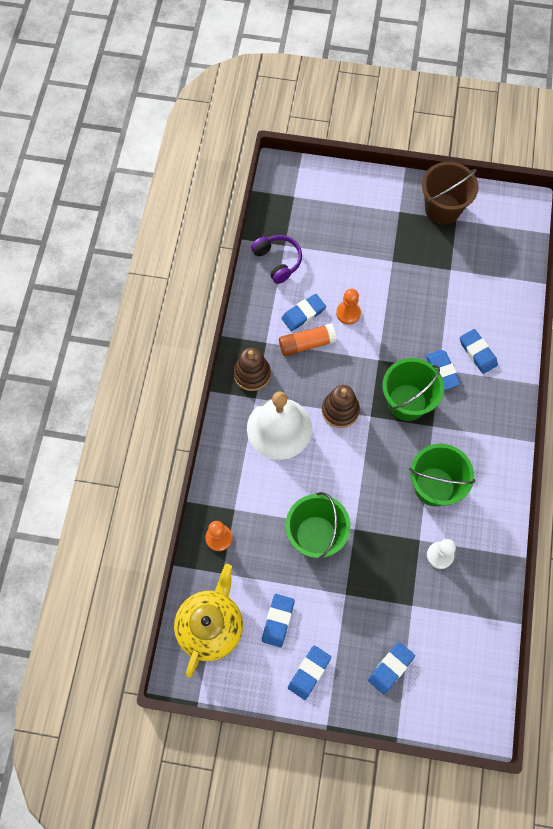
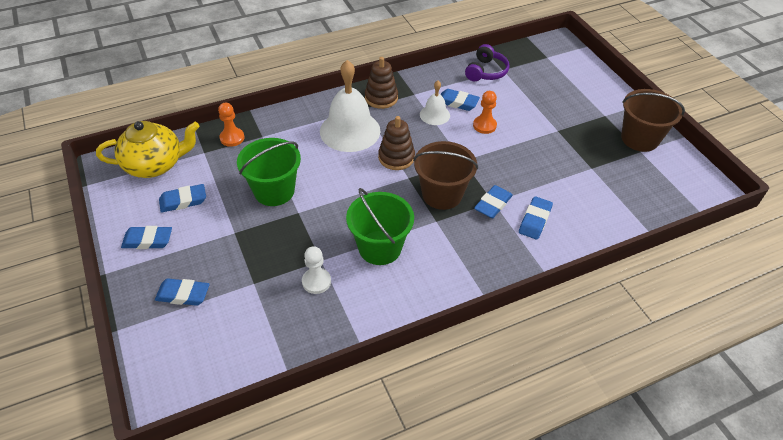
camera: 55 degrees right, 20 degrees down
orange glue stick [279,323,337,356] -> white bell [420,81,450,125]
green bucket [382,358,444,421] -> brown bucket [413,141,478,210]

